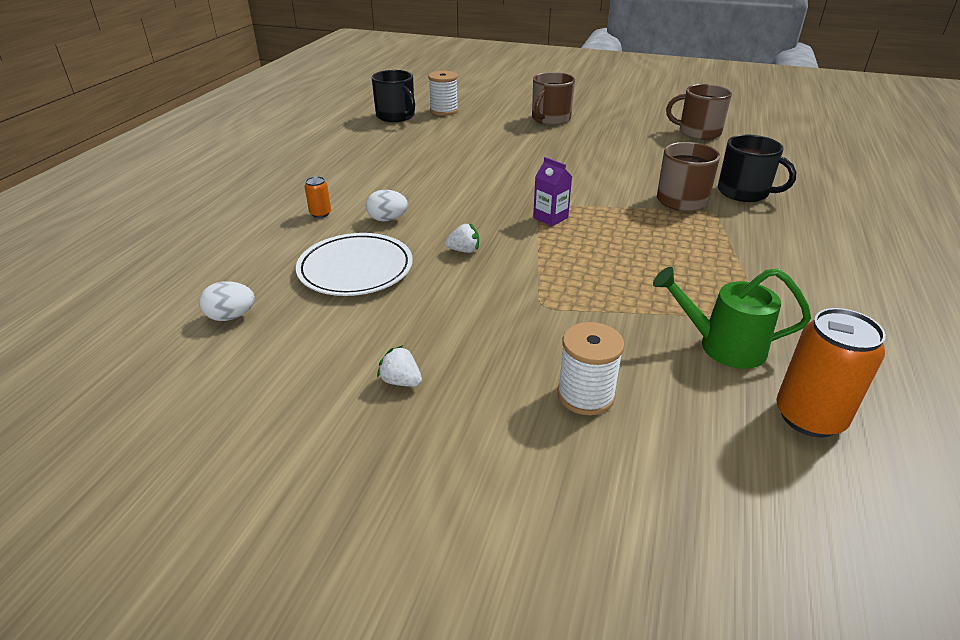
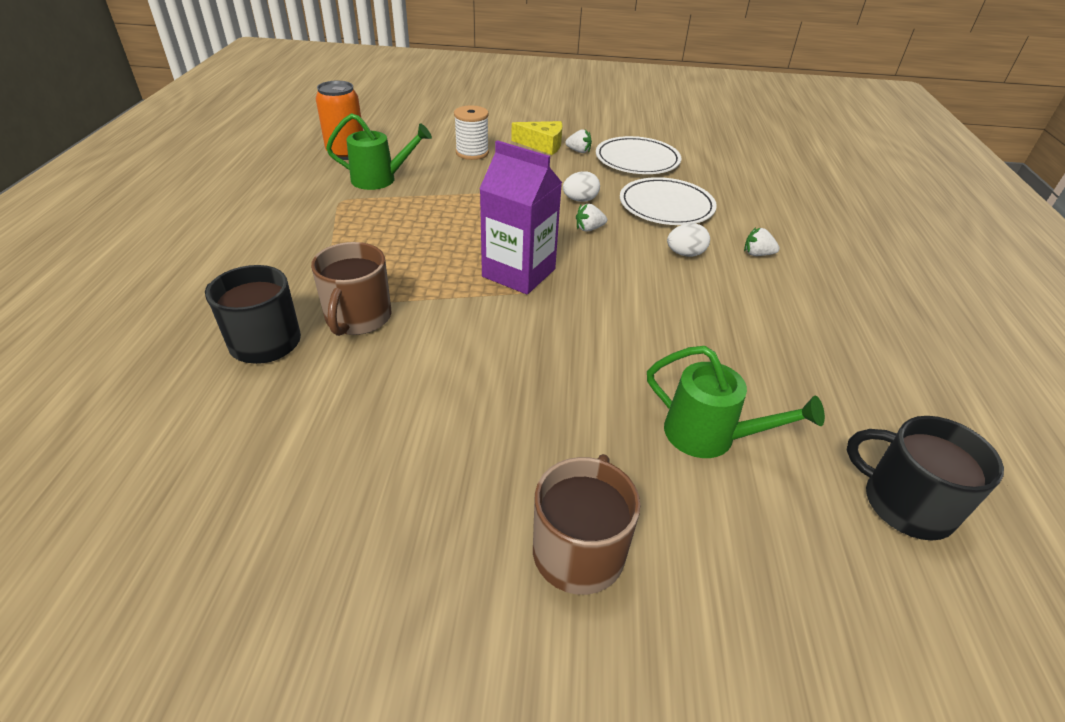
camera: 165 degrees right, 5 degrees up
white egg [199,281,255,321] -> white egg moved to [563,171,600,202]
orange can [305,176,331,218] -> white strawberry [744,228,780,256]
white spool [428,71,458,116] -> none
purple carton [533,157,572,226] -> purple carton [479,140,562,295], size x1.91
brown mug [666,84,732,140] -> none
none -> yellow cheese [511,121,563,155]
none -> white plate [596,136,681,174]
none -> green watering can [647,346,825,458]

